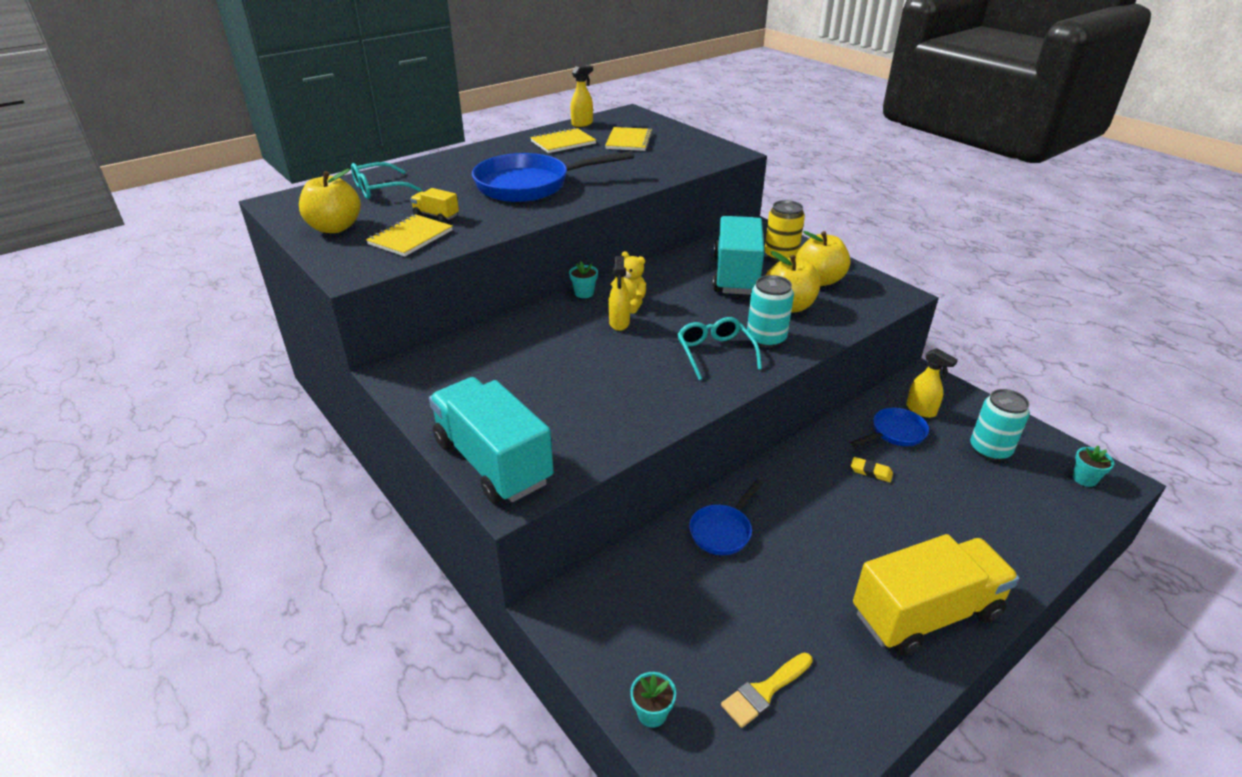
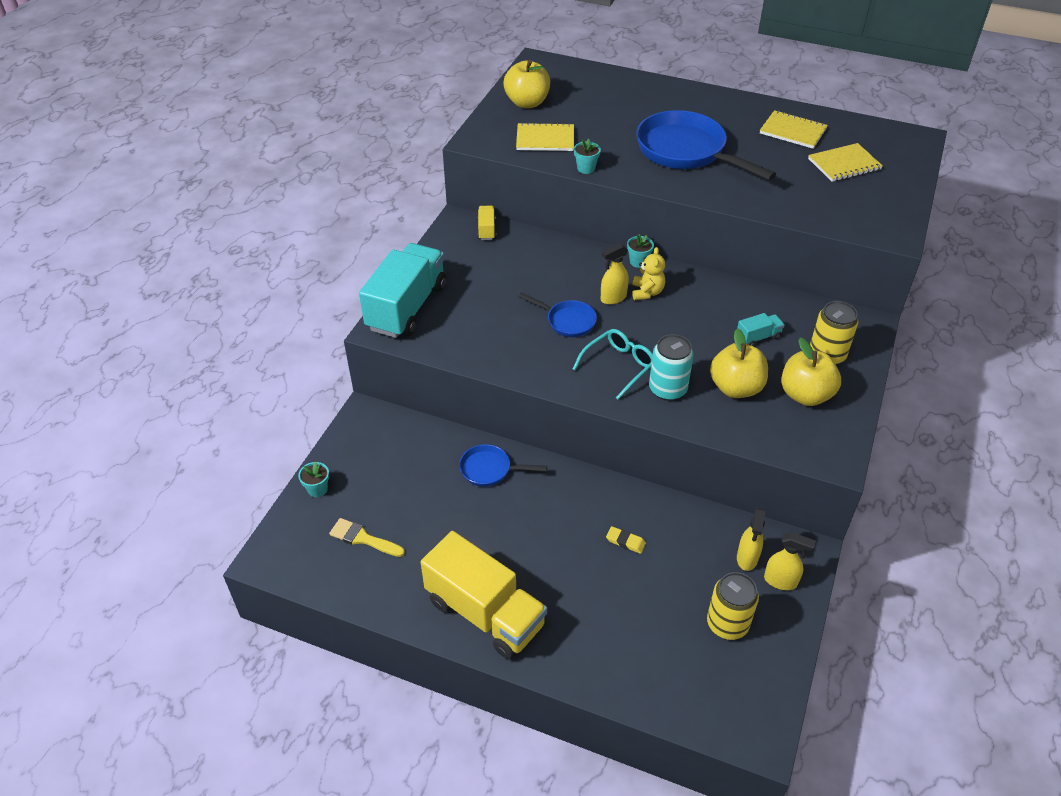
camera: 60 degrees right, 10 degrees up
turquoise glasses [351,162,422,199] -> none
yellow truck [410,188,459,222] -> yellow truck moved to [477,206,496,240]
yellow spray bottle [571,65,593,127] -> yellow spray bottle moved to [764,532,816,590]
turquoise truck [712,216,764,295] -> turquoise truck [737,313,785,346], size x0.42
blue pan [850,408,929,447] -> blue pan moved to [518,293,597,337]
yellow eraser [851,457,893,482] -> yellow eraser turned 60 degrees counterclockwise [606,526,646,554]
turquoise can [970,389,1030,461] -> yellow can [707,572,759,640]
turquoise flower pot [1073,446,1114,487] -> turquoise flower pot moved to [574,139,601,174]

